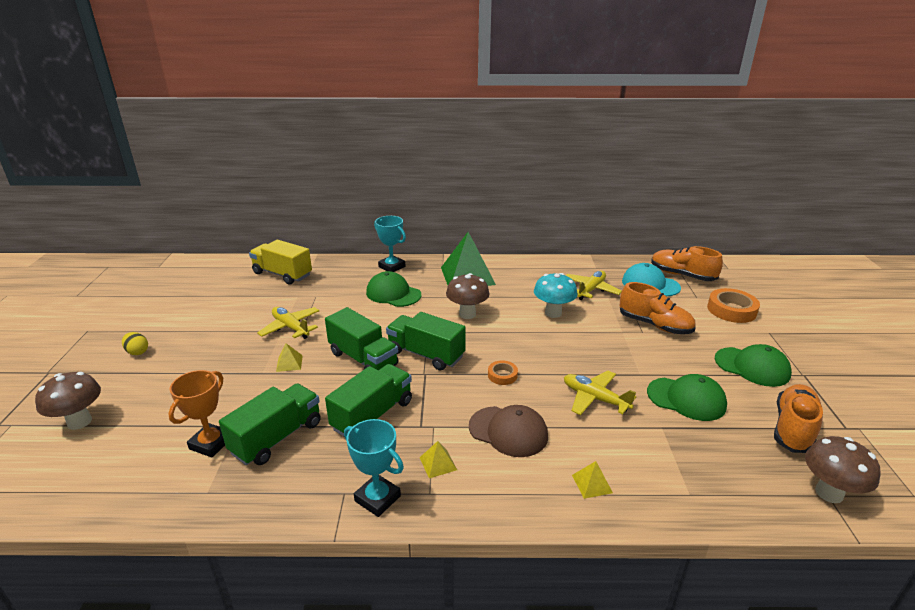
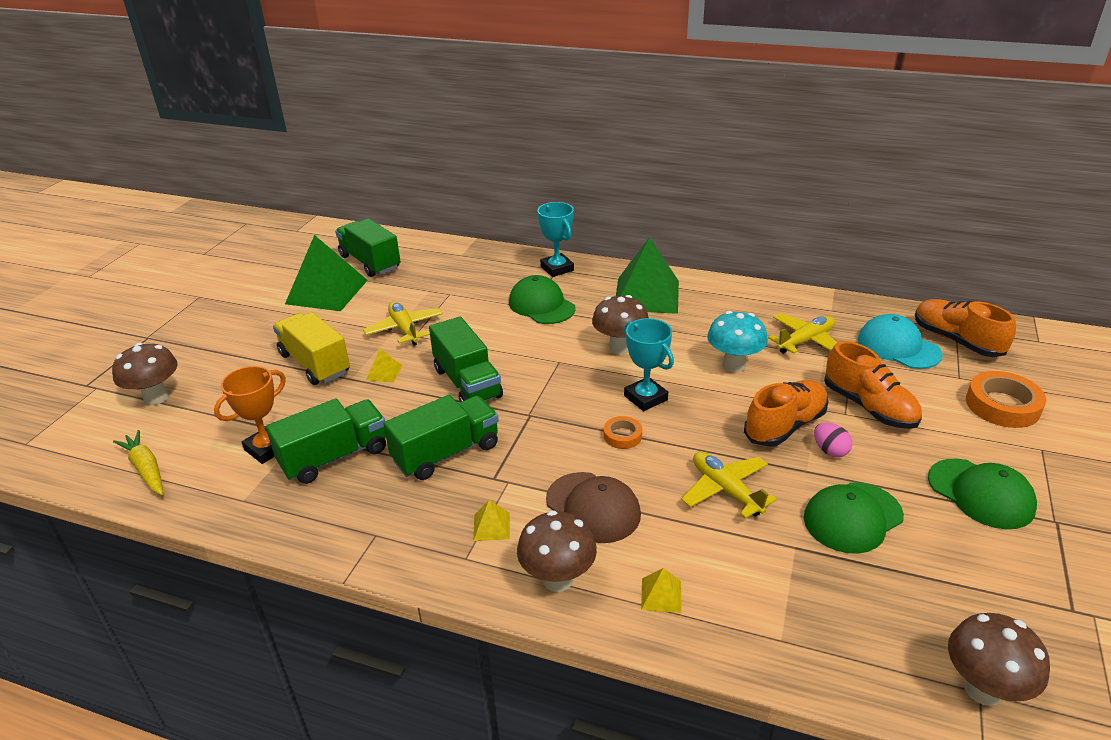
camera: 20 degrees right, 5 degrees up
yellow egg [122,332,148,355] -> none
yellow truck [249,240,312,285] -> yellow truck moved to [273,312,350,385]
turquoise trophy [344,419,404,517] -> turquoise trophy moved to [624,318,674,411]
green truck [386,312,466,371] -> green truck moved to [335,219,400,277]
green cap [647,374,727,421] -> green cap turned 105 degrees clockwise [804,482,904,554]
orange shoe [774,384,823,453] -> orange shoe moved to [744,380,829,447]
none -> yellow carrot [113,430,163,495]
none -> green pyramid [285,235,368,311]
none -> brown mushroom [517,510,597,592]
none -> pink egg [814,423,852,458]

